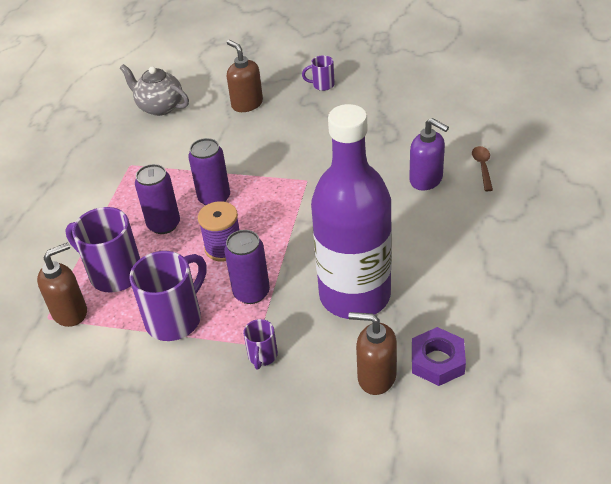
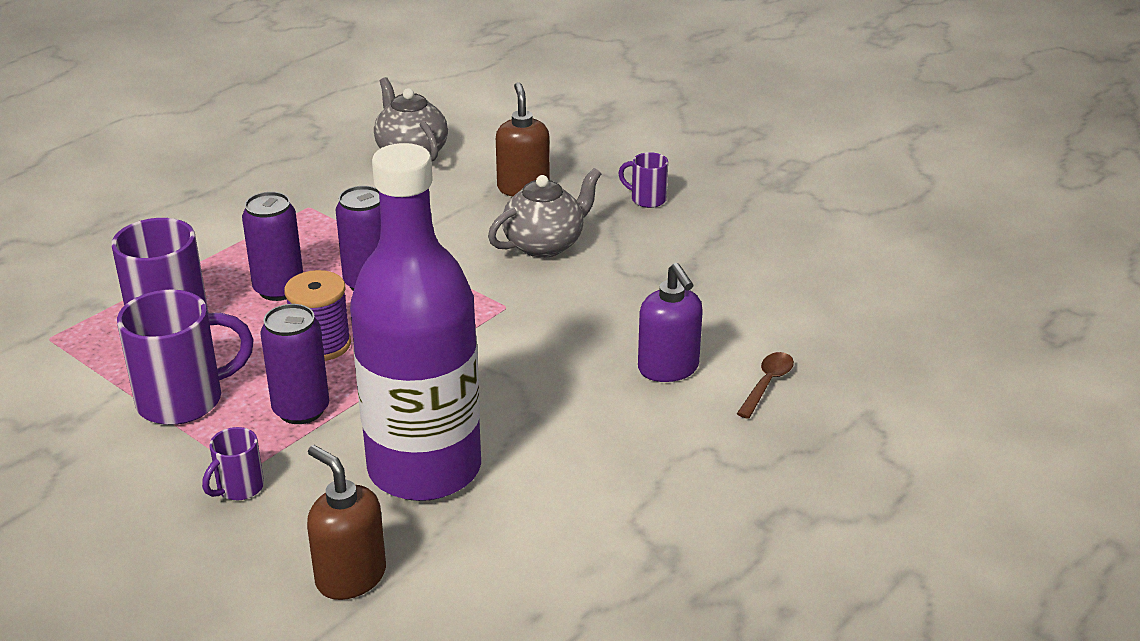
camera: 25 degrees right, 10 degrees down
brown soap dispenser [37,242,87,327] -> none
purple nut [412,327,466,386] -> none
none -> grey teapot [488,168,601,258]

